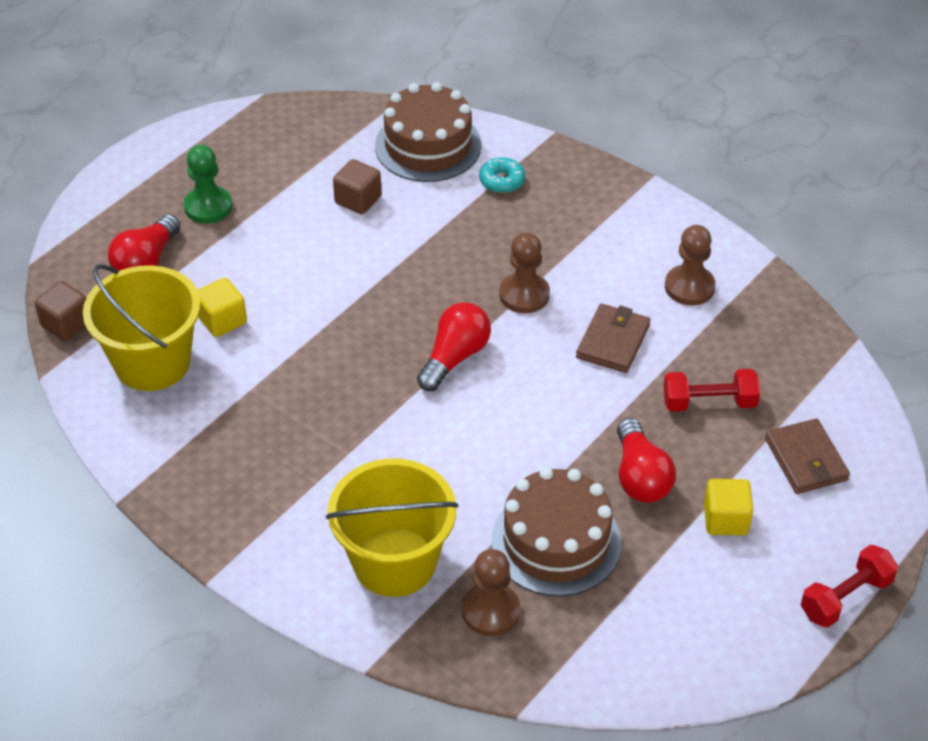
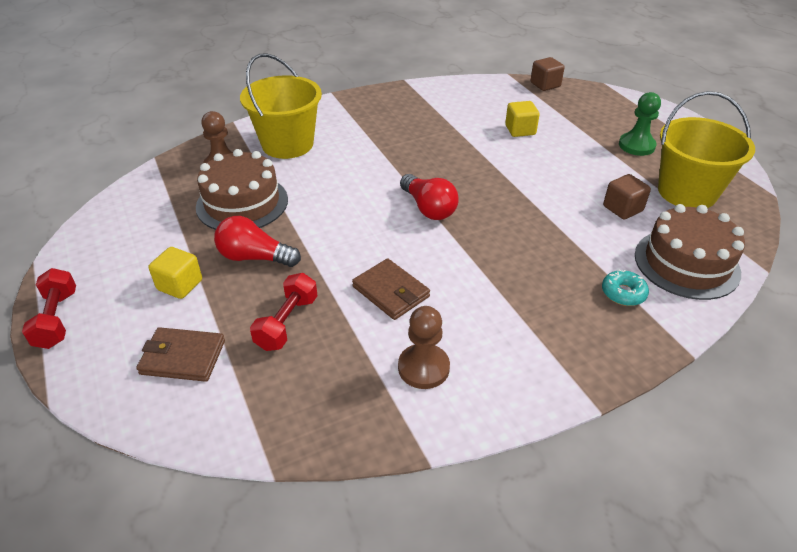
camera: 115 degrees right, 5 degrees down
yellow bucket [83,264,201,391] -> yellow bucket moved to [658,91,755,208]
red light bulb [108,214,181,271] -> none
brown pawn [499,232,550,313] -> none

